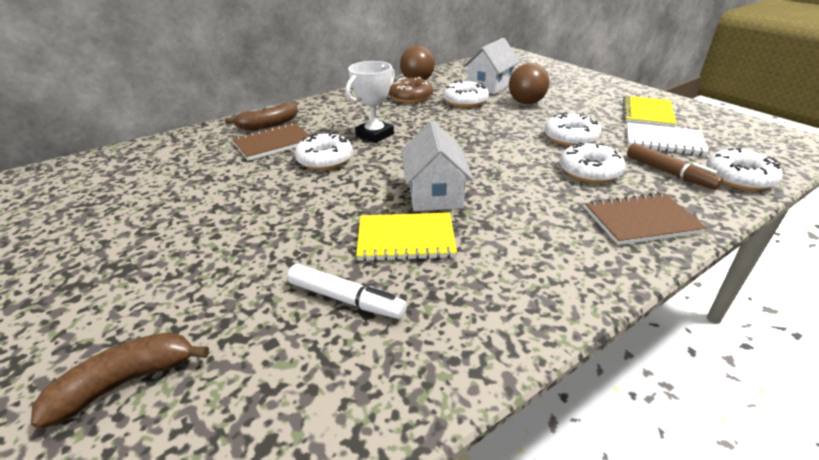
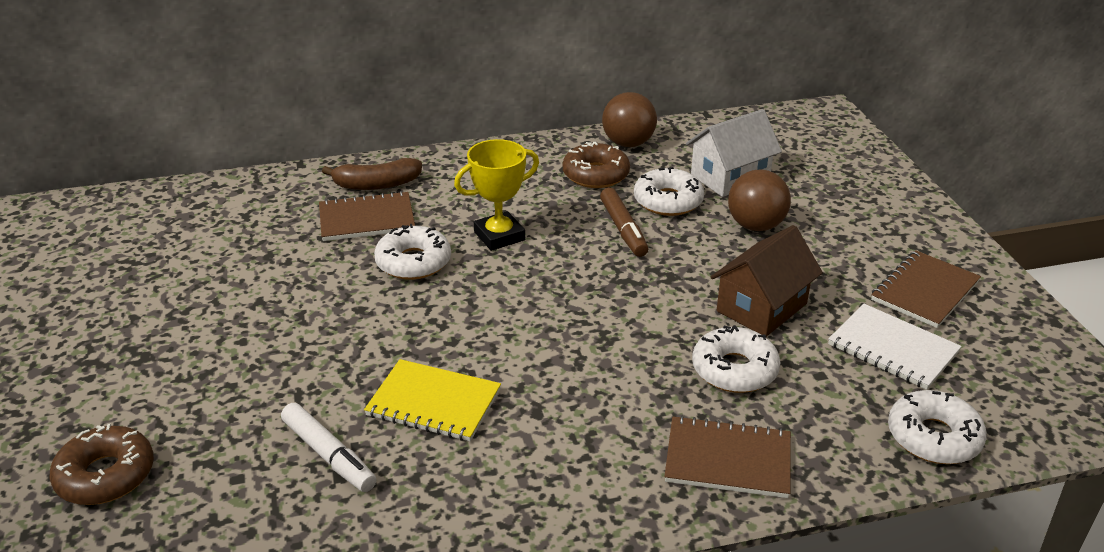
camera: 20 degrees right, 0 degrees up
brown banana [31,332,209,429] -> brown donut [50,424,154,505]
white trophy [346,61,395,143] -> yellow trophy [454,139,539,251]
white house [401,121,473,211] -> none
white donut [544,112,601,146] -> brown house [711,225,823,337]
yellow notebook [623,96,677,127] -> brown notebook [871,250,981,328]
brown marker [627,143,723,190] -> brown marker moved to [600,188,648,257]

